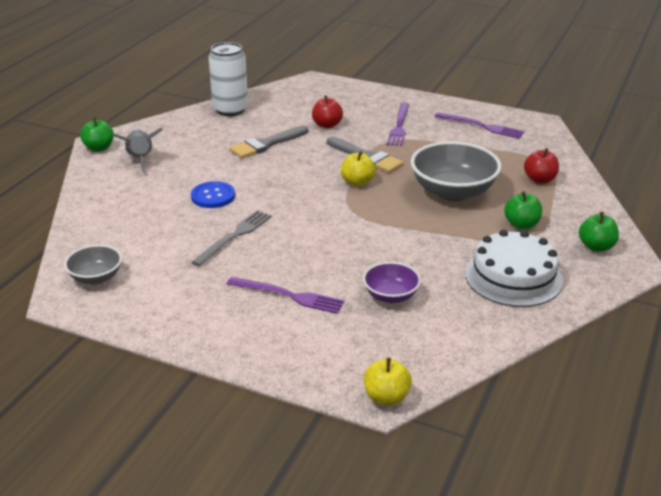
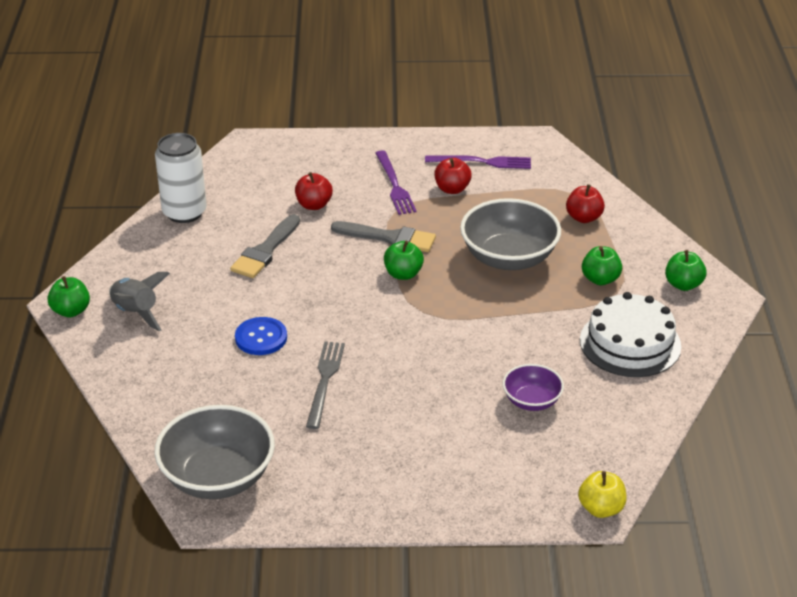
camera: 25 degrees left, 5 degrees up
grey bowl [64,245,122,284] -> grey bowl [154,405,275,499], size x1.83
purple fork [227,277,344,314] -> none
yellow apple [341,151,376,187] -> green apple [384,241,424,280]
none -> red apple [434,158,472,194]

